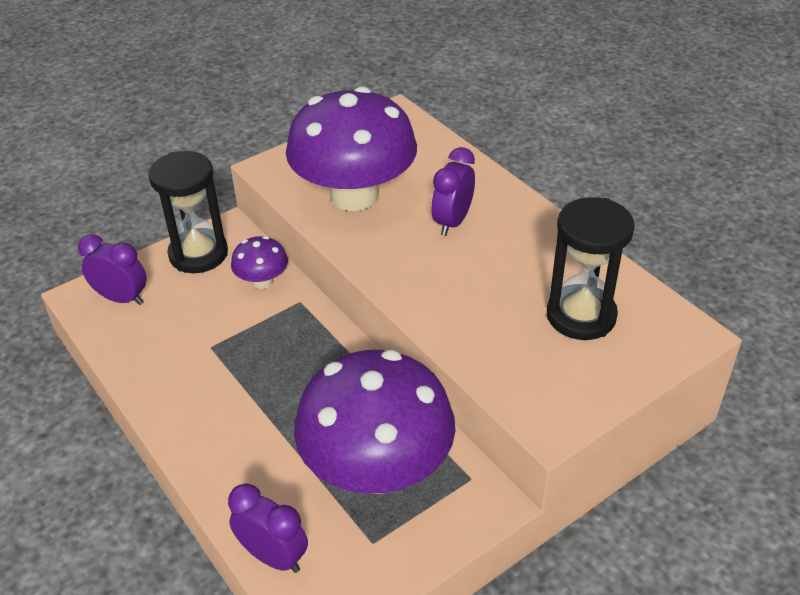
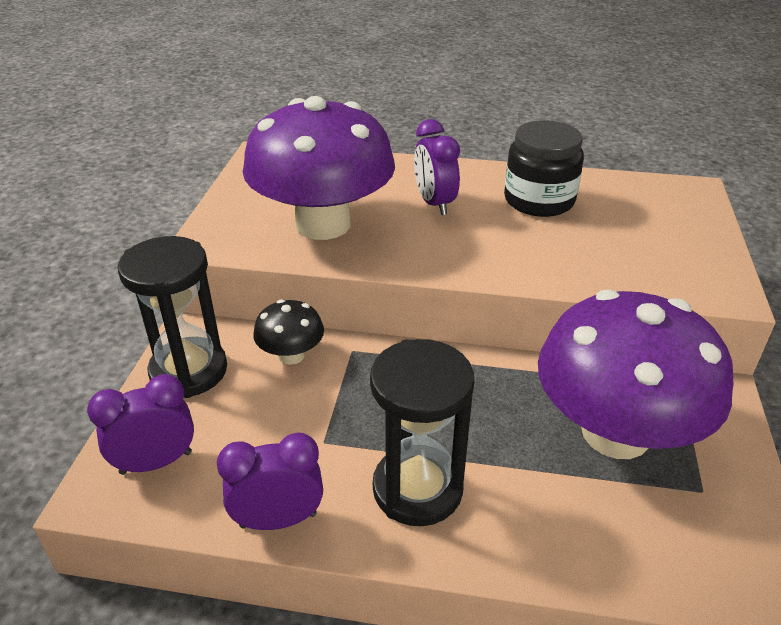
camera: 45 degrees left, 5 degrees down
purple clock [228,483,308,573] -> purple clock moved to [217,433,323,530]
purple mushroom [231,236,288,289] -> black mushroom [253,299,324,365]
black hourglass [547,197,635,340] -> black hourglass moved to [370,339,474,526]
none -> black jar [504,120,584,217]

